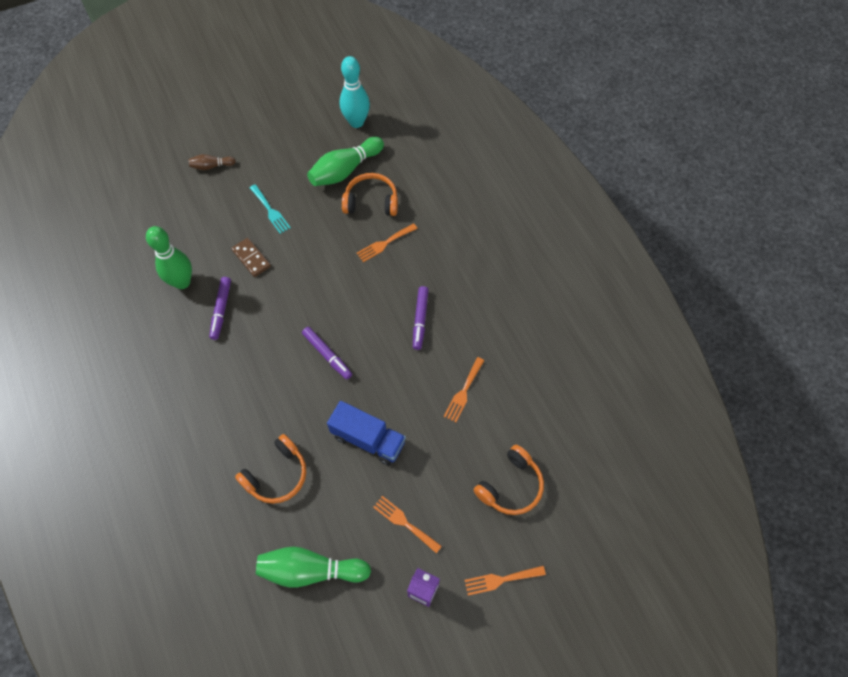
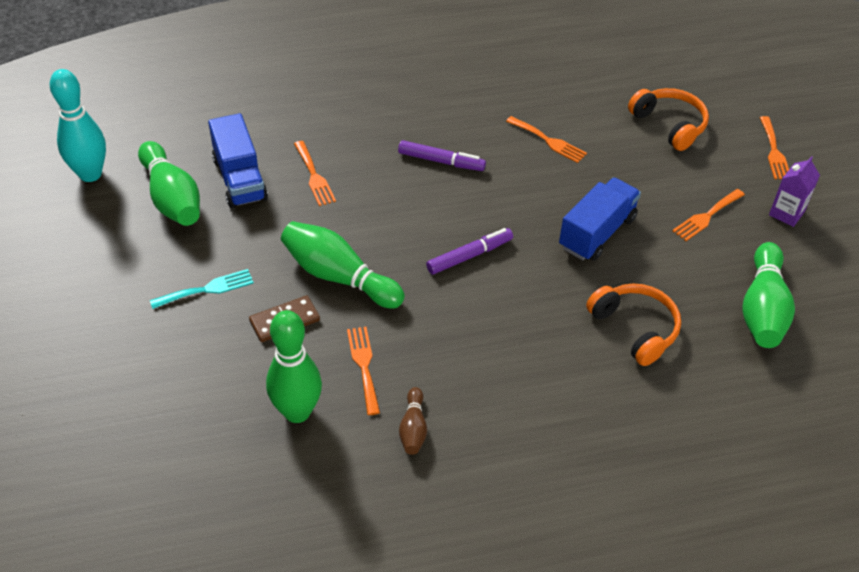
camera: 80 degrees left, 15 degrees down
brown bowling pin [189,154,236,170] -> brown bowling pin moved to [399,387,427,455]
purple marker [209,277,231,340] -> orange fork [347,327,380,415]
orange headphones [342,173,398,216] -> blue truck [208,113,268,208]
none -> green bowling pin [281,221,405,309]

